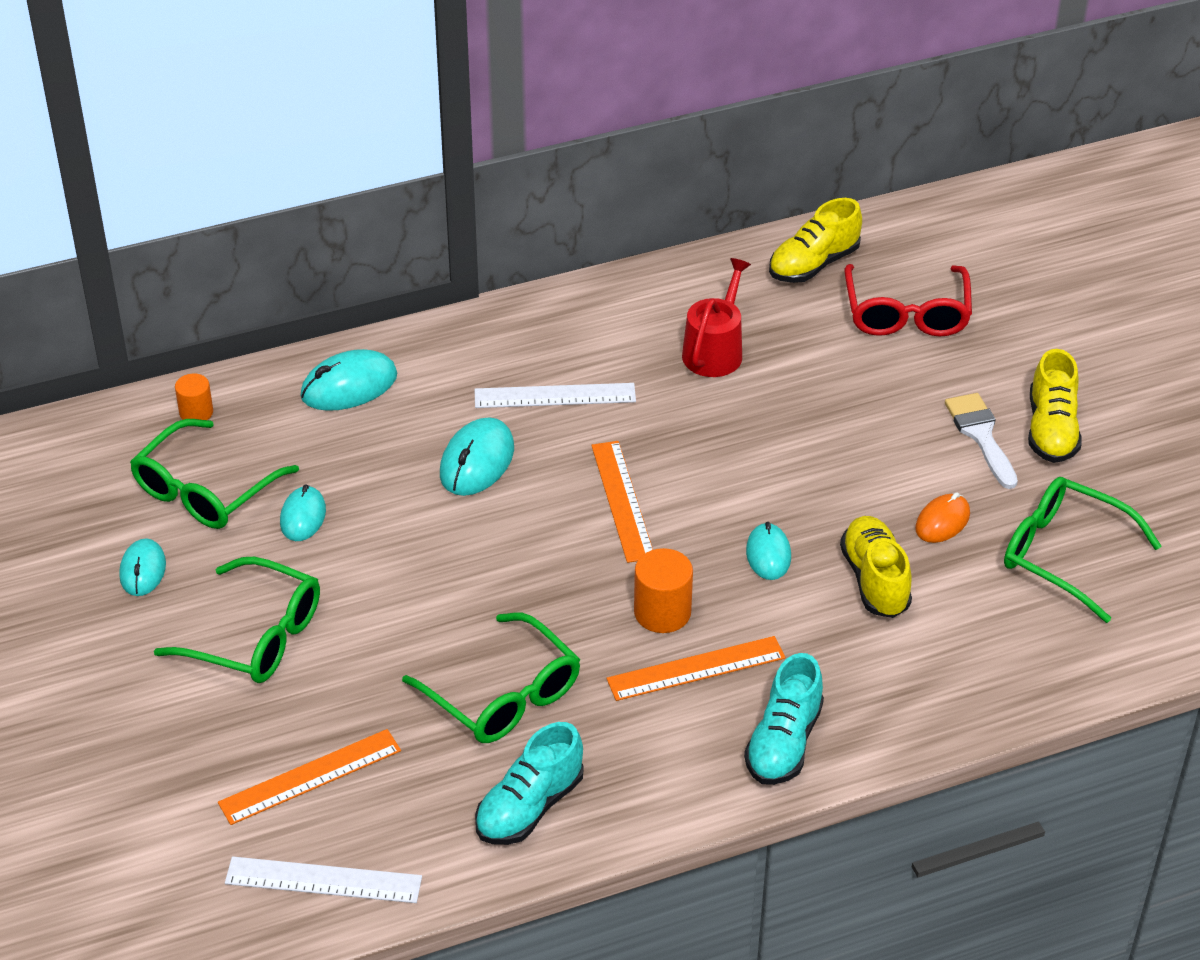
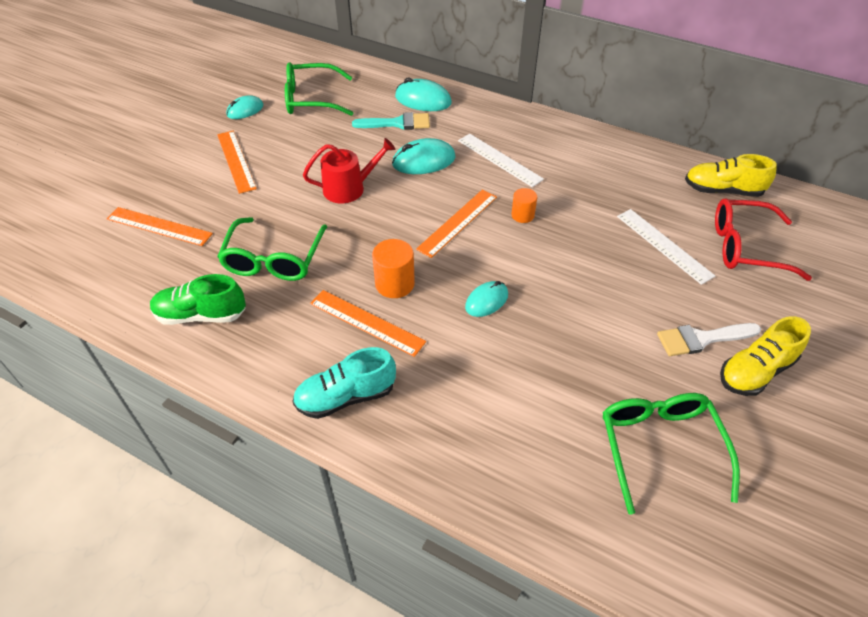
camera: 50 degrees right, 5 degrees up
green glasses [154,557,320,683] -> orange ruler [217,131,257,194]
orange cylinder [175,374,213,420] -> orange cylinder moved to [511,188,537,223]
white ruler [225,856,422,903] -> white ruler moved to [617,209,715,285]
turquoise mouse [280,484,326,541] -> none
turquoise shoe [475,722,583,845] -> green shoe [150,274,246,325]
red watering can [682,258,751,377] -> red watering can moved to [303,138,395,203]
yellow shoe [840,516,912,618] -> none
red glasses [845,264,972,337] -> red glasses turned 45 degrees clockwise [715,199,812,281]
orange mouse [915,492,970,543] -> none
white brush [945,393,1018,489] -> white brush turned 135 degrees counterclockwise [657,323,761,356]
none -> turquoise brush [352,112,430,130]

